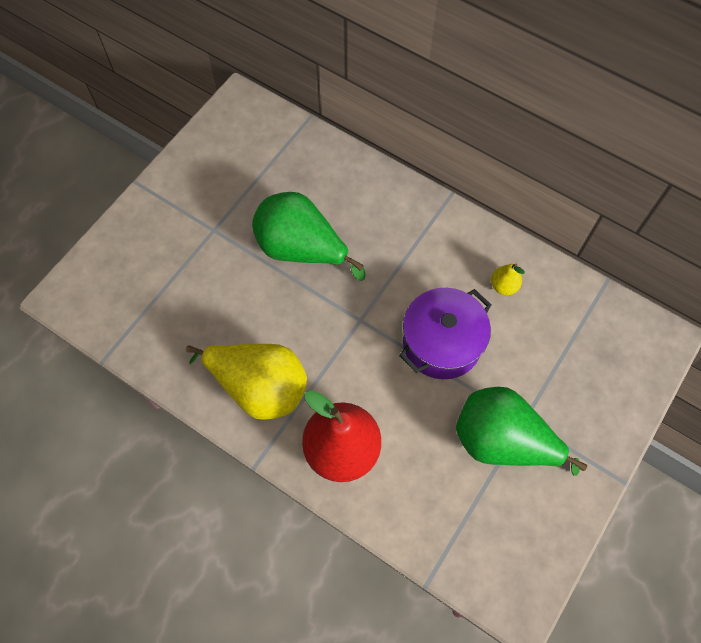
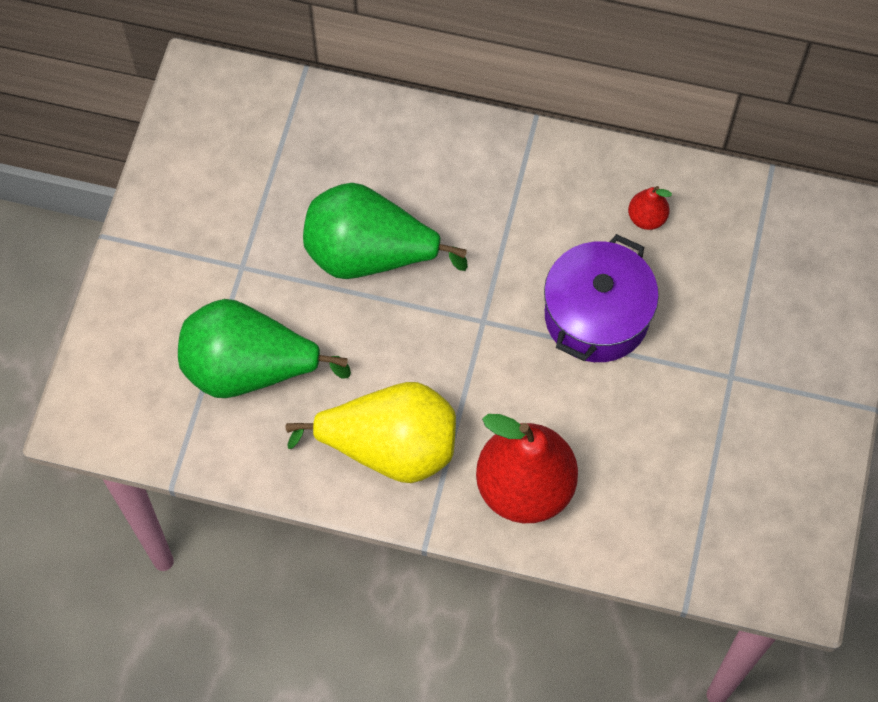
camera: 20 degrees left, 0 degrees up
green pear [456,387,587,476] -> green pear moved to [178,299,351,398]
yellow pear [491,264,525,295] -> red pear [628,186,672,230]

